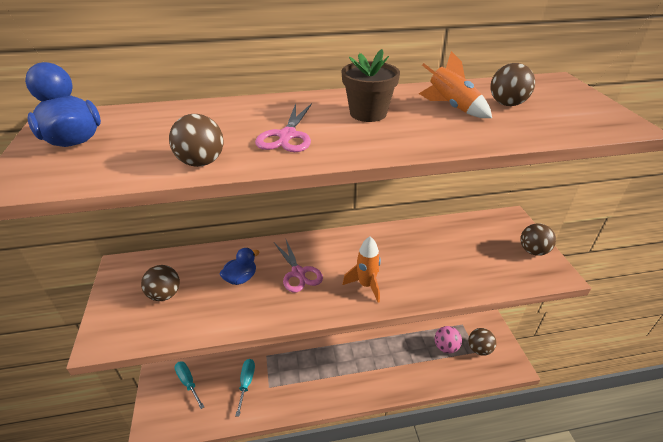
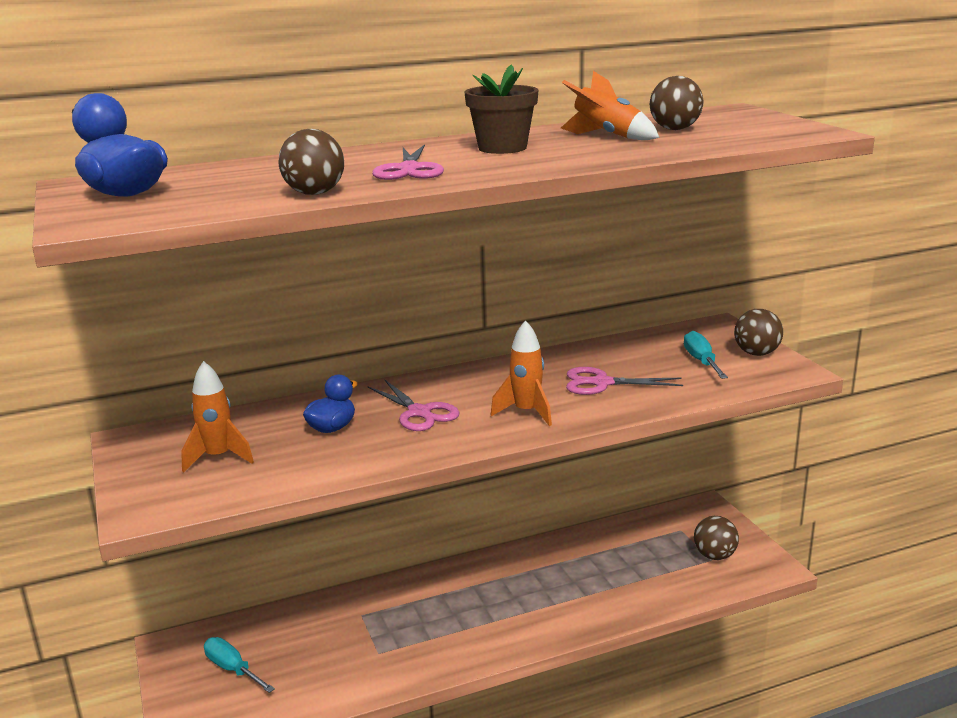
camera: 10 degrees left, 15 degrees down
brown ball [141,265,180,301] -> orange rocket [181,361,254,472]
turquoise screwdriver [235,359,255,417] -> turquoise screwdriver moved to [684,331,728,379]
pink ball [435,326,462,353] -> none
none -> pink scissors [566,367,683,395]

